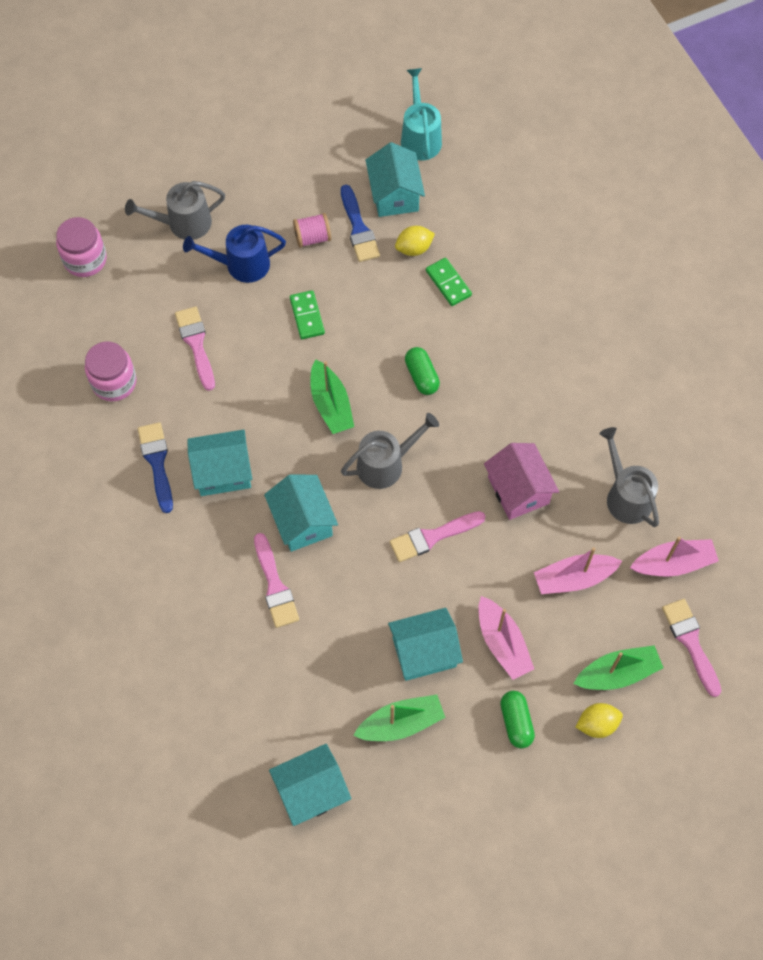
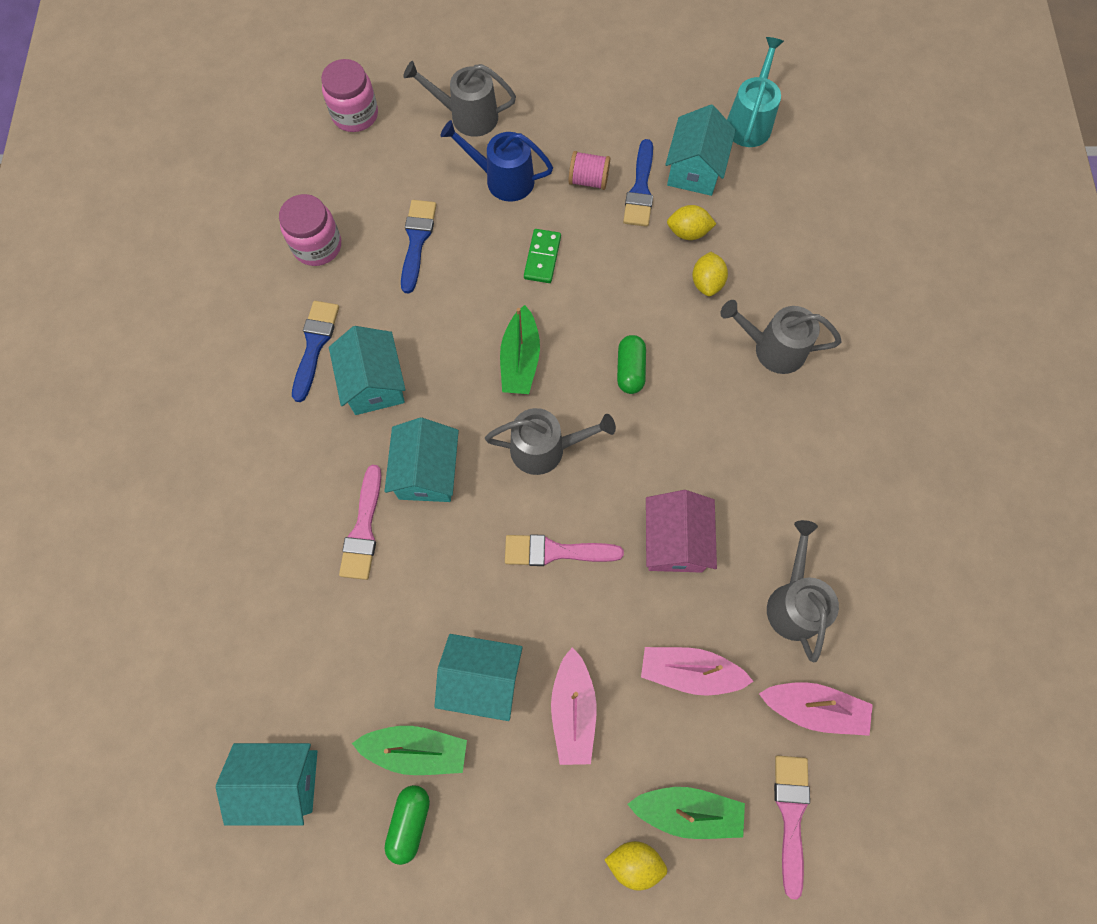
camera: 25 degrees right, 5 degrees up
pink brush [175,307,215,391] -> blue brush [401,200,436,293]
turquoise house [187,430,252,496] -> turquoise house turned 60 degrees clockwise [329,326,406,415]
green domino [426,258,472,306] -> yellow lemon [692,252,728,296]
green capsule [500,691,535,748] -> green capsule moved to [385,785,430,865]
none -> grey watering can [721,300,841,374]

